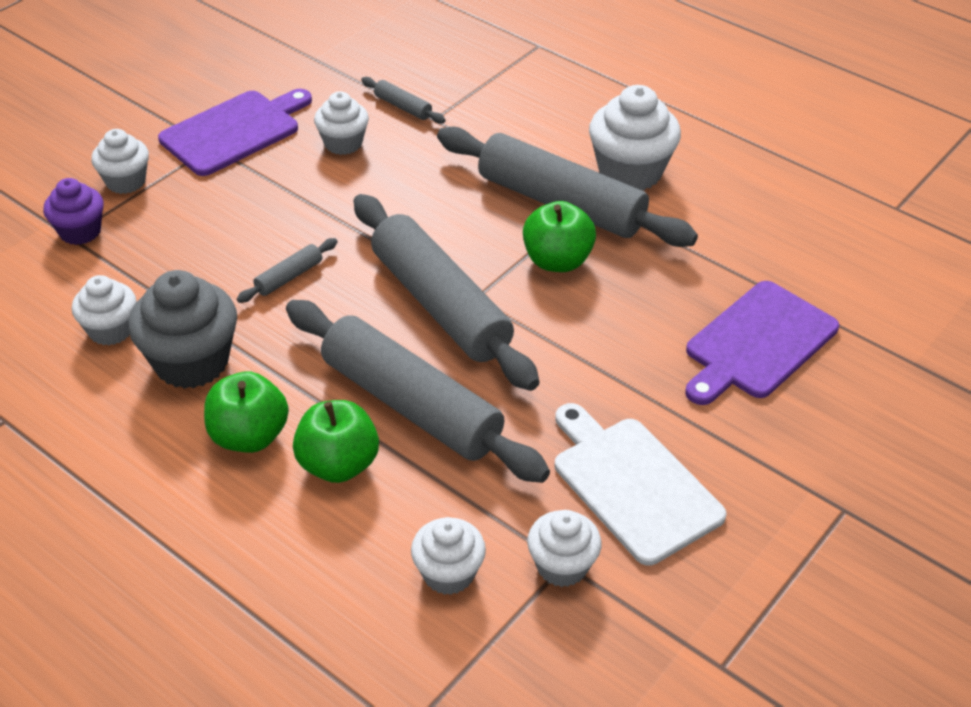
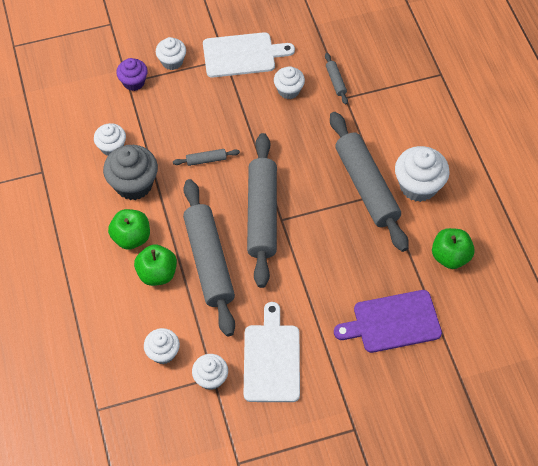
camera: 35 degrees right, 15 degrees up
purple cutting board [158,89,312,176] -> white cutting board [203,32,295,77]
green apple [523,201,596,272] -> green apple moved to [432,228,475,269]

